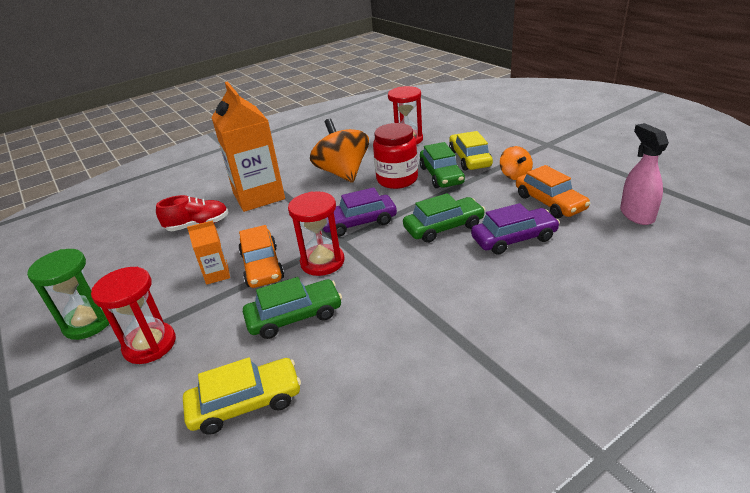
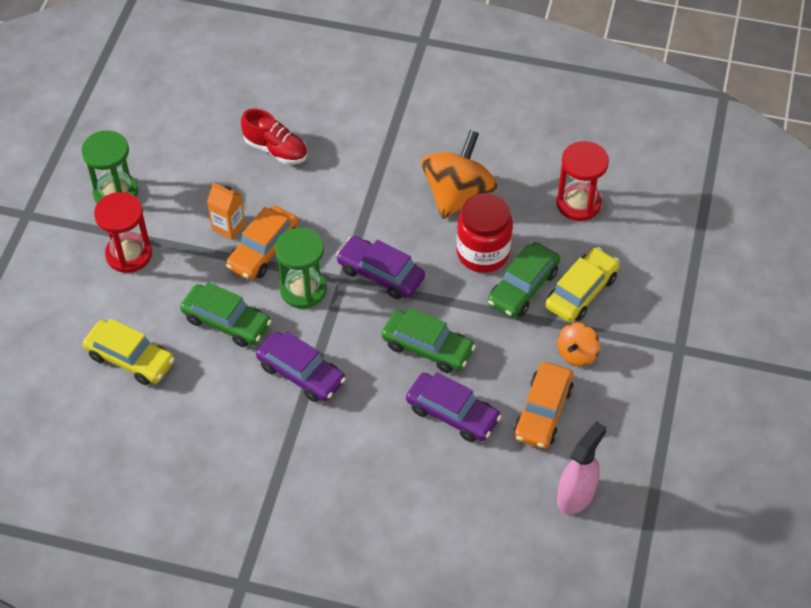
camera: 45 degrees right, 20 degrees up
orange carton [211,81,285,212] -> none
red hourglass [288,191,344,276] -> green hourglass [275,227,327,309]
none -> purple car [256,331,346,402]

